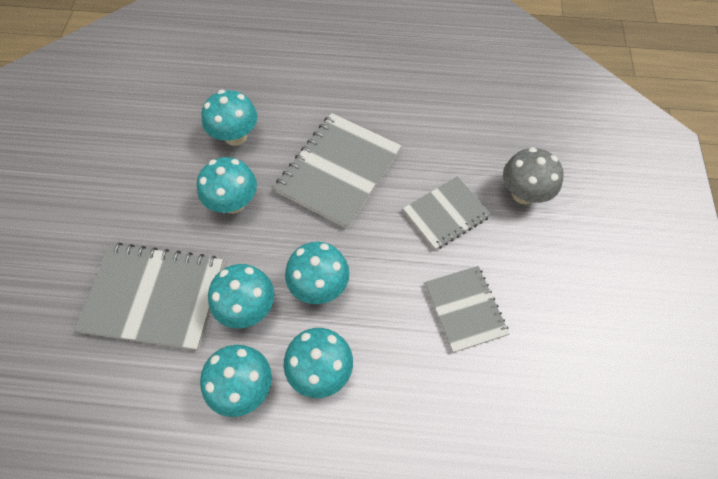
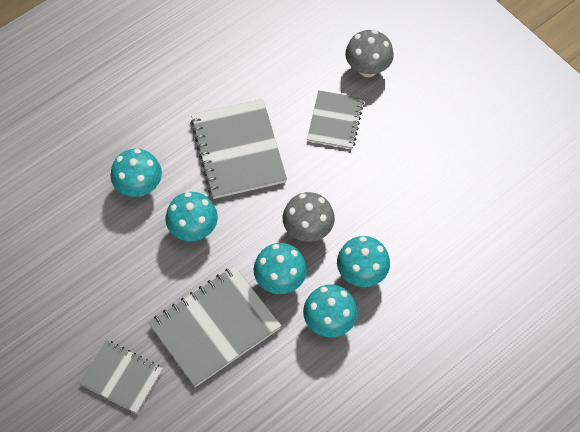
camera: 45 degrees left, 0 degrees up
turquoise mushroom [285,242,350,304] -> grey mushroom [283,192,335,242]
grey notebook [425,266,509,353] -> grey notebook moved to [79,340,163,414]

